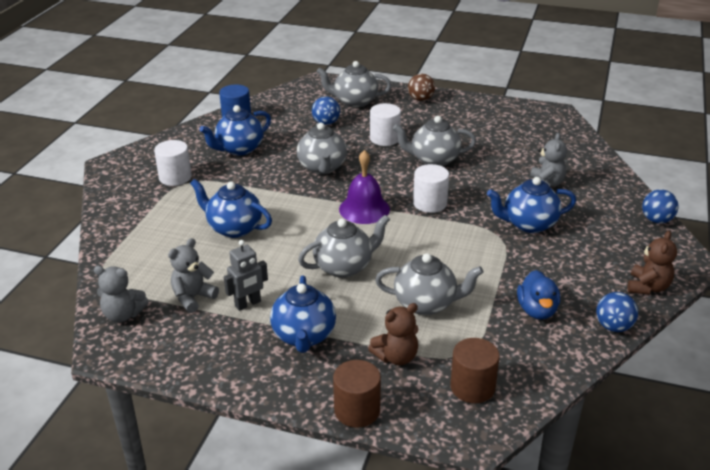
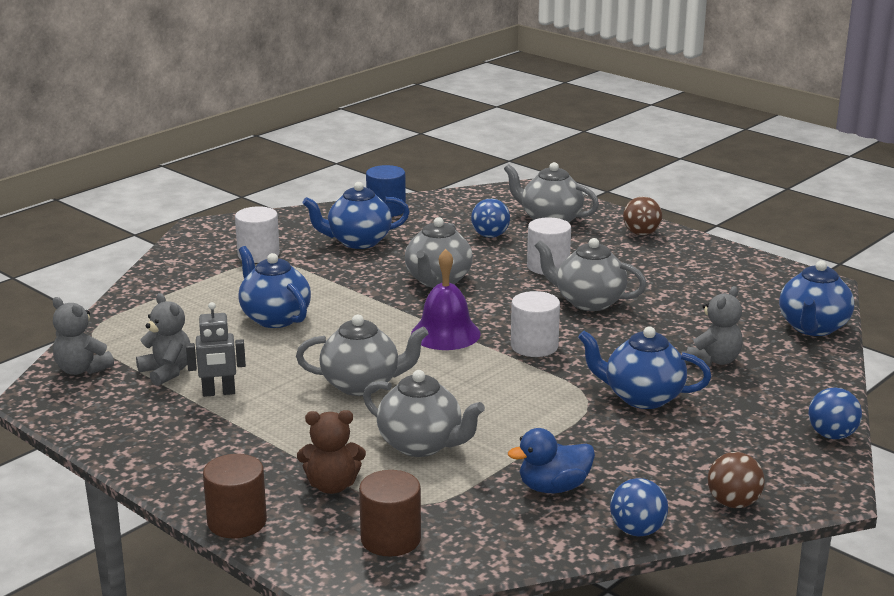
camera: 25 degrees right, 10 degrees down
grey teddy bear [168,238,219,313] -> grey teddy bear turned 75 degrees clockwise [136,293,190,386]
blue teapot [270,275,336,353] -> blue teapot moved to [779,260,854,336]
blue duck [517,270,560,320] -> blue duck turned 45 degrees clockwise [508,428,595,493]
brown teddy bear [628,231,677,295] -> brown ball [707,452,765,508]

